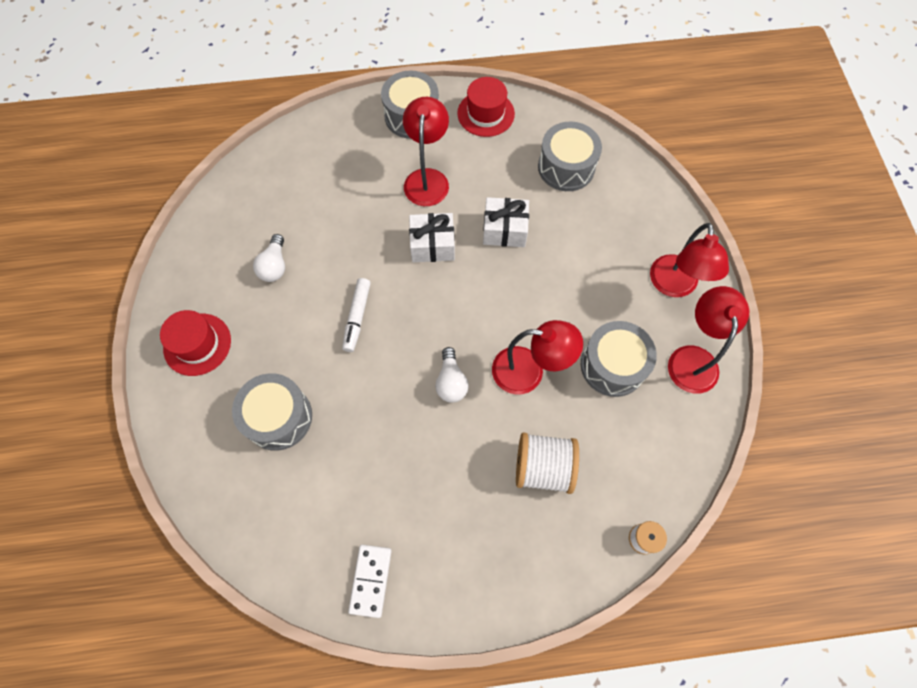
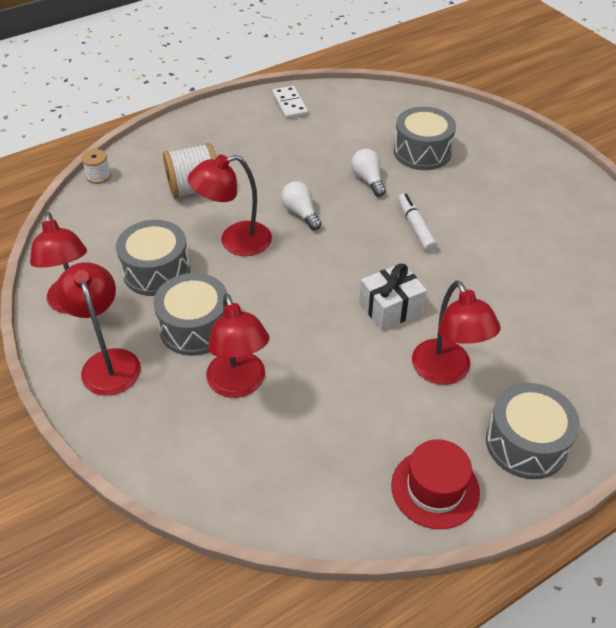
camera: 155 degrees right, 20 degrees down
red hat [160,310,231,376] -> none
white light bulb [253,234,285,282] -> white light bulb moved to [351,149,386,197]
white gift [483,197,529,247] -> none
grey drum [538,122,602,191] -> grey drum moved to [153,273,227,356]
none -> red lamp [206,293,269,398]

